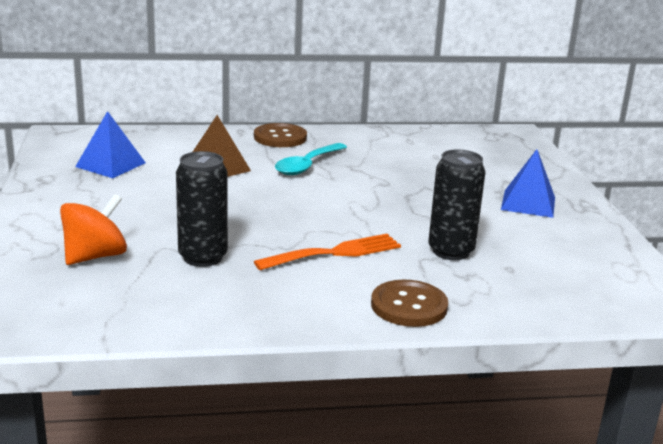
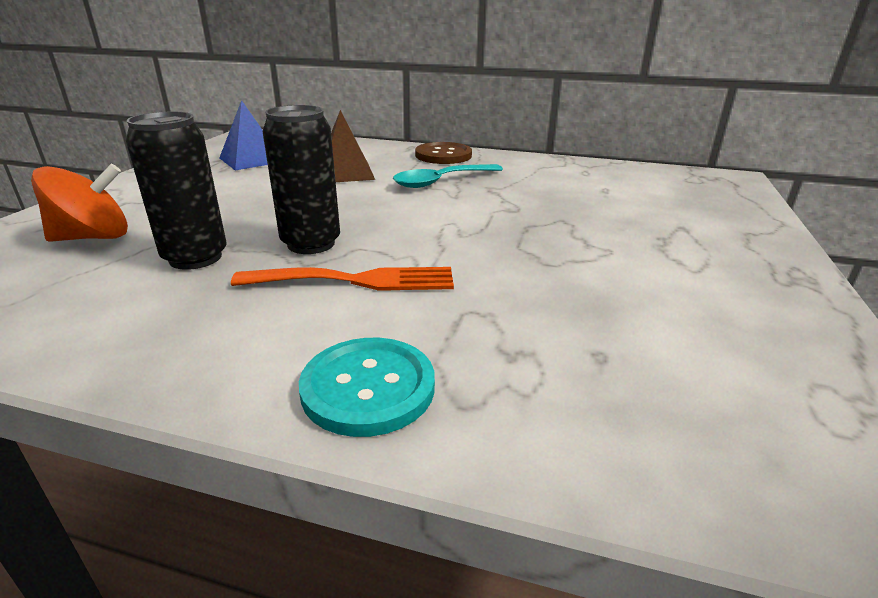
camera: 25 degrees right, 5 degrees up
brown button [371,280,448,327] -> turquoise button [299,338,435,437]
black can [428,149,486,260] -> black can moved to [262,105,340,254]
blue pyramid [501,149,555,218] -> none

